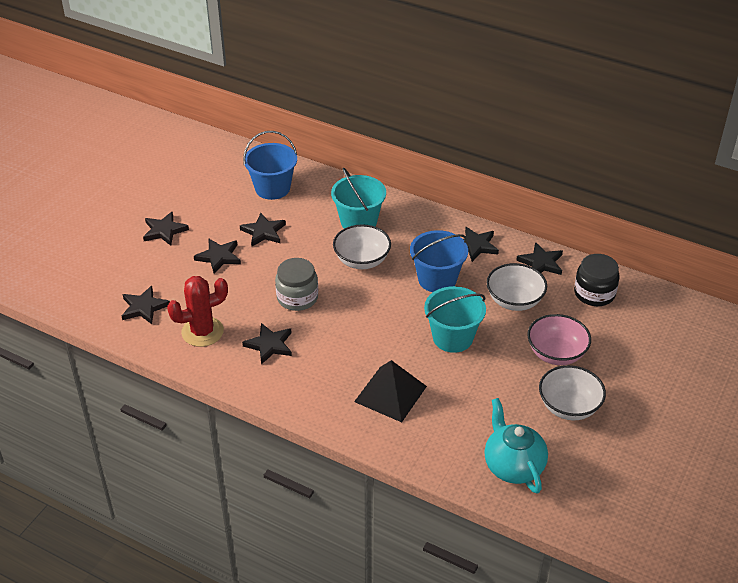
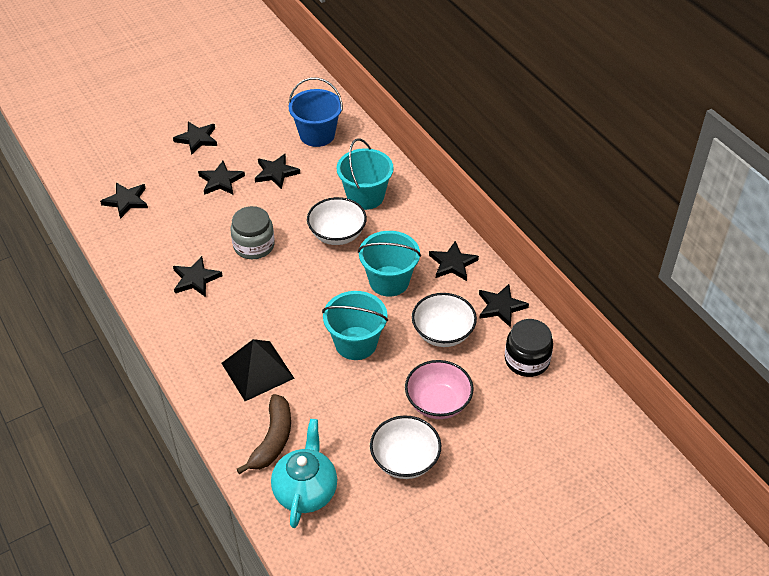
camera: 30 degrees right, 5 degrees up
red cactus [167,276,228,347] -> none
blue bucket [410,230,468,292] -> turquoise bucket [358,231,421,297]
none -> brown banana [237,394,291,474]

